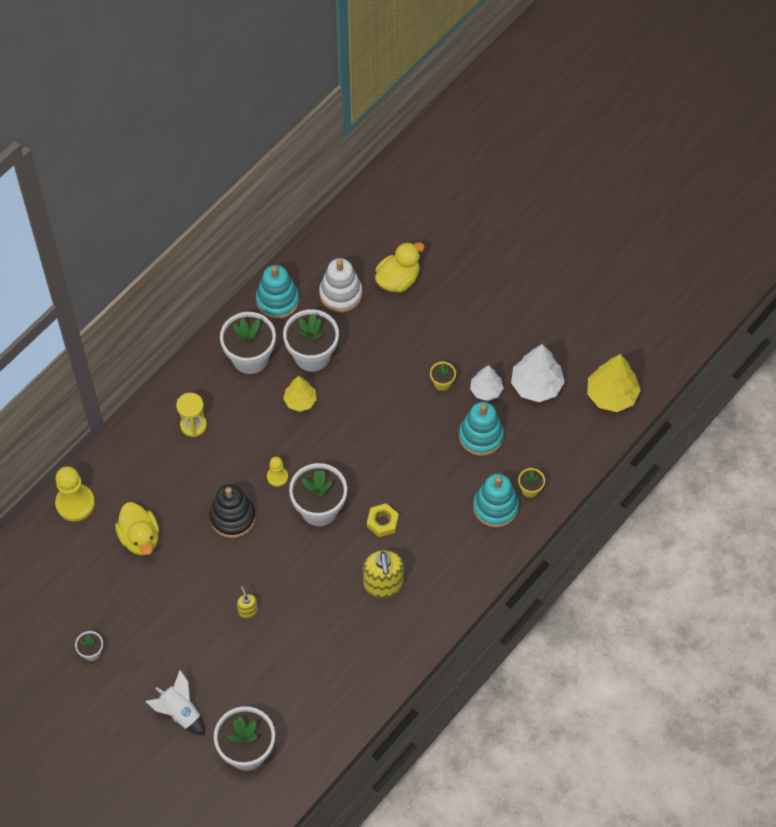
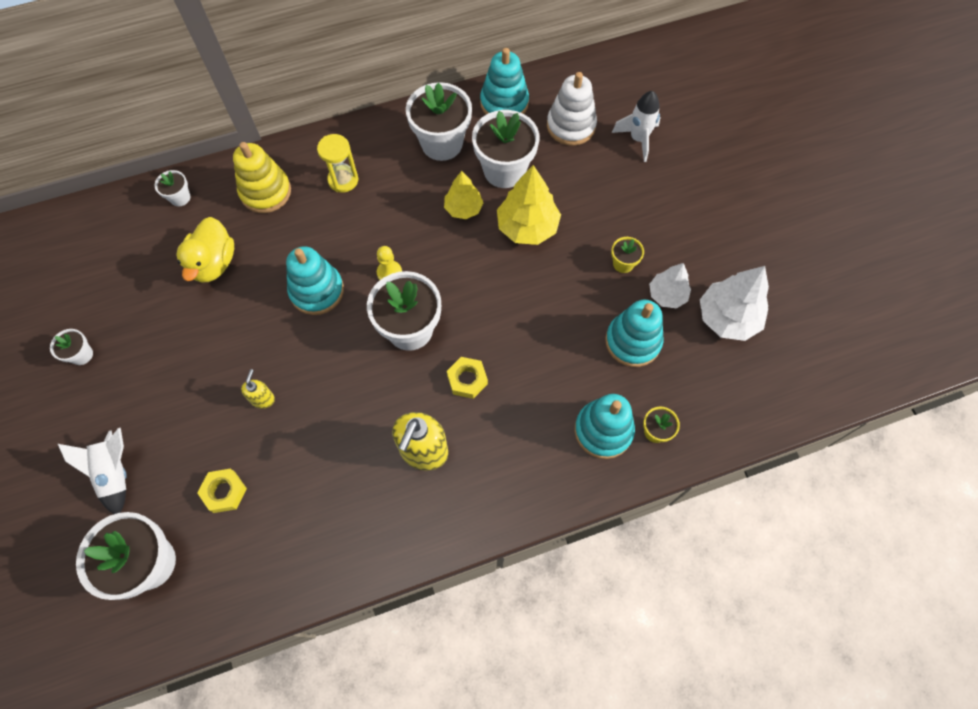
camera: 30 degrees right, 5 degrees up
yellow pawn [55,466,95,521] -> white flower pot [155,170,190,206]
black stacking toy [210,484,256,538] -> turquoise stacking toy [286,246,344,315]
yellow duck [375,242,424,293] -> white rocket [612,91,661,162]
yellow tree [587,354,641,412] -> yellow tree moved to [497,165,561,245]
none -> yellow nut [197,469,247,513]
none -> yellow stacking toy [233,142,291,213]

